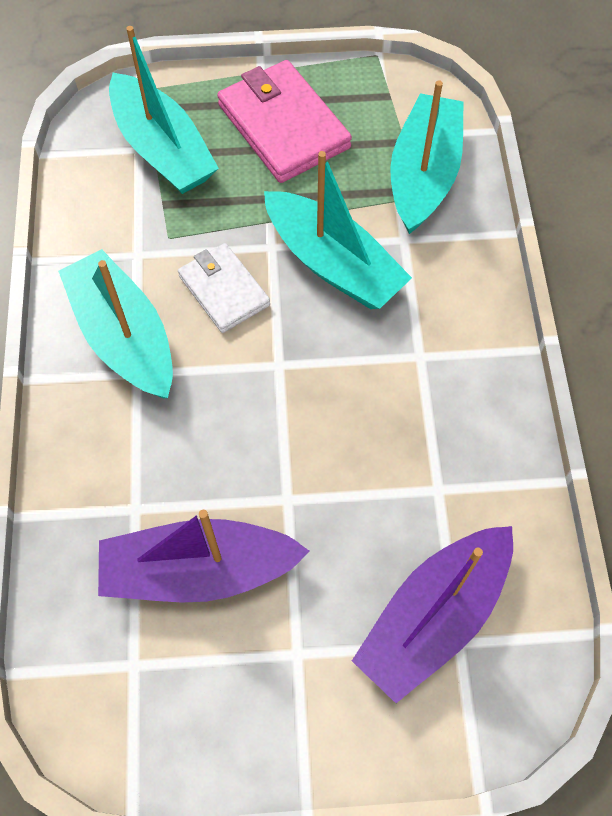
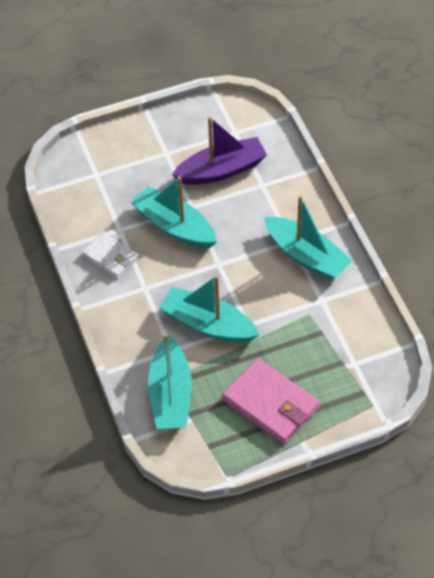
camera: 165 degrees right, 10 degrees down
turquoise boat [109,26,219,194] -> turquoise boat moved to [131,176,217,248]
white wallet [178,243,270,333] -> white wallet moved to [82,232,138,279]
purple boat [352,526,513,703] -> none

